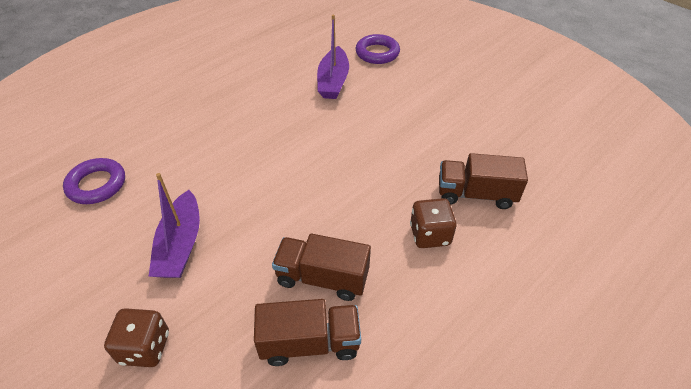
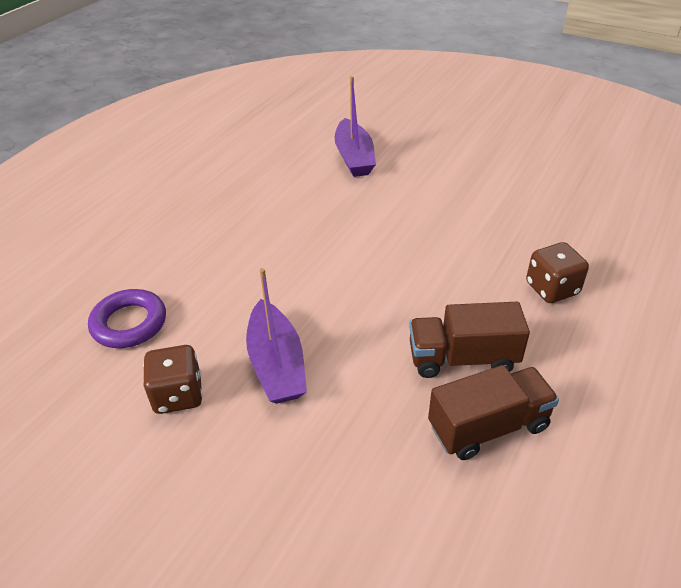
camera: 15 degrees left, 5 degrees down
brown dice [104,308,169,367] -> brown dice moved to [143,345,203,414]
purple ring [355,34,400,64] -> none
brown truck [439,153,528,209] -> none

